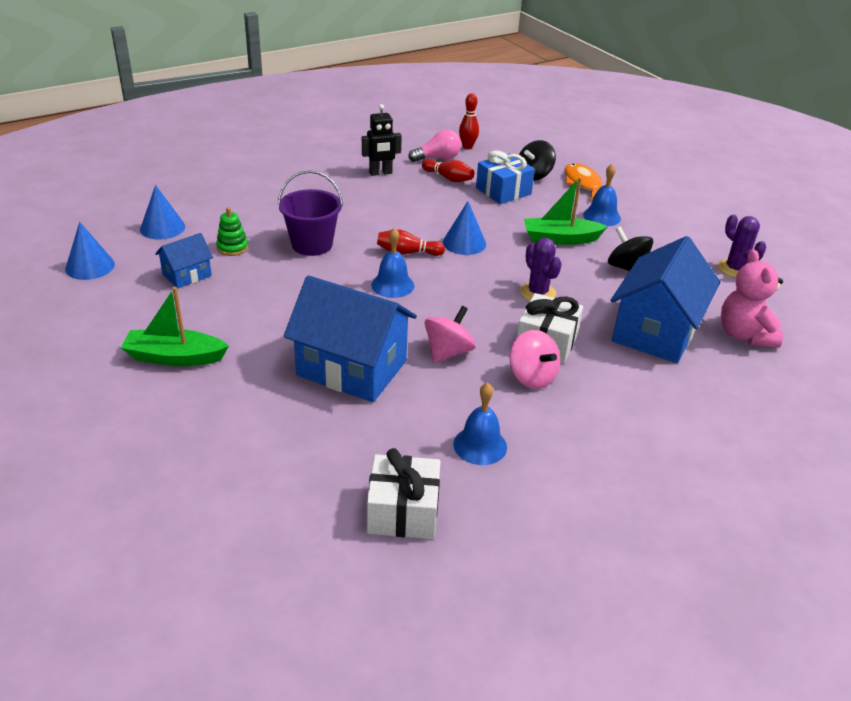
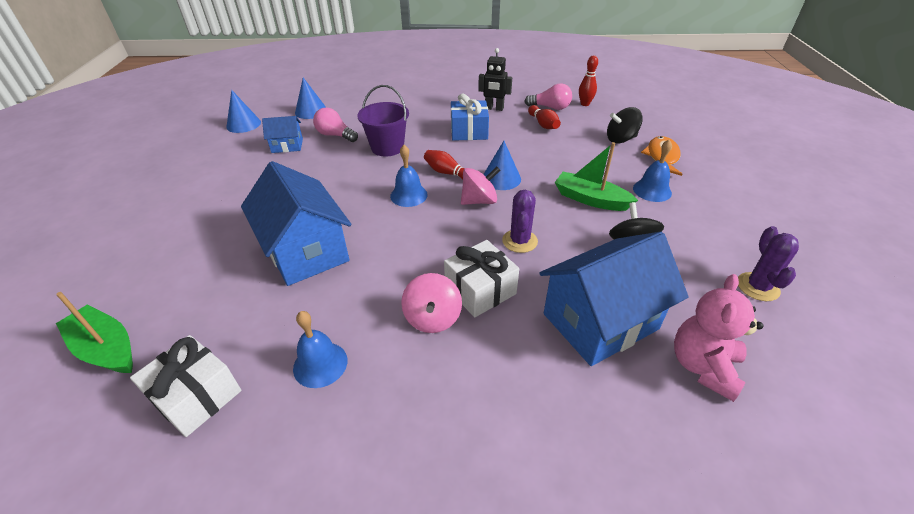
camera: 35 degrees right, 5 degrees up
green boat [121,287,229,366] -> green boat moved to [56,292,133,373]
green stacking toy [216,207,248,256] -> pink light bulb [313,108,358,142]
pink spinning top [425,306,476,363] -> pink spinning top moved to [461,167,500,205]
blue gift [476,151,535,204] -> blue gift moved to [451,94,489,141]

